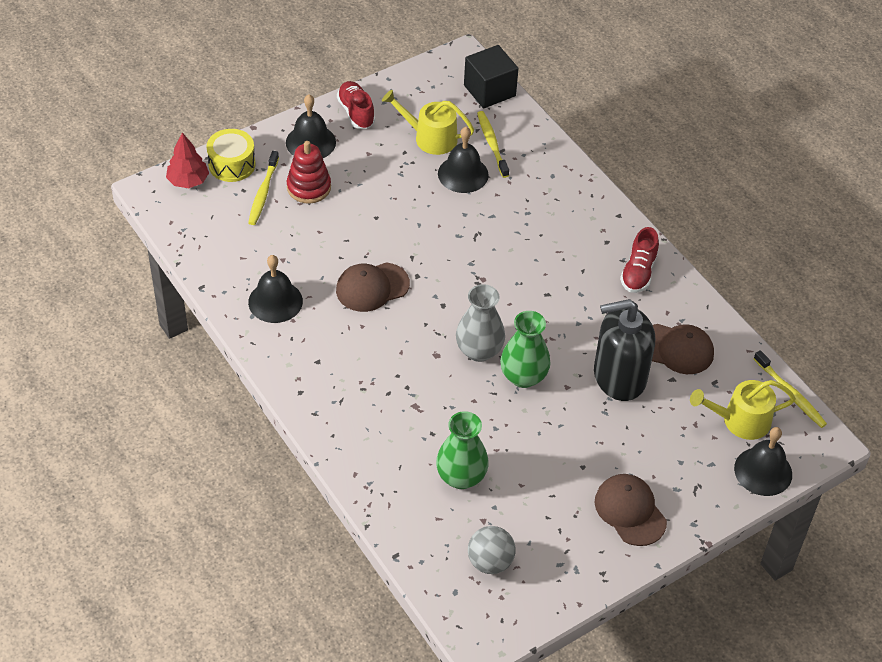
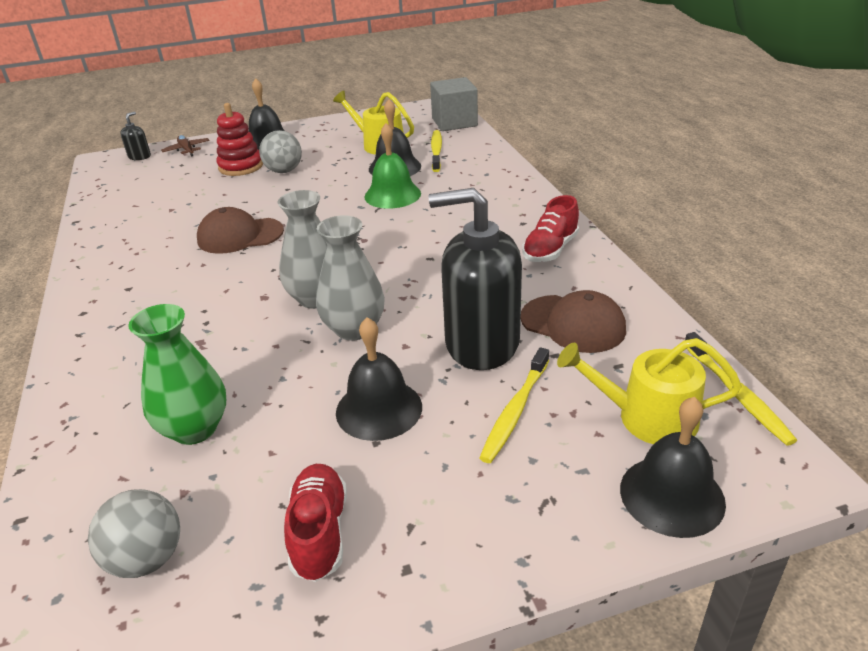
camera: 20 degrees right, 15 degrees down
red tree [166,133,209,188] -> black soap dispenser [120,111,151,160]
yellow drum [206,129,256,182] -> brown plane [161,135,210,157]
yellow toothbrush [248,151,279,225] -> yellow toothbrush moved to [479,347,549,463]
black bell [248,255,303,323] -> black bell moved to [336,317,422,441]
red shoe [337,81,375,129] -> red shoe moved to [284,464,347,582]
black cube [464,45,519,108] -> grey cube [430,77,478,131]
green vase [500,311,551,388] -> grey vase [316,215,385,341]
brown cap [595,474,667,546] -> none
none -> grey ball [259,130,302,173]
none -> green bell [364,123,421,209]

